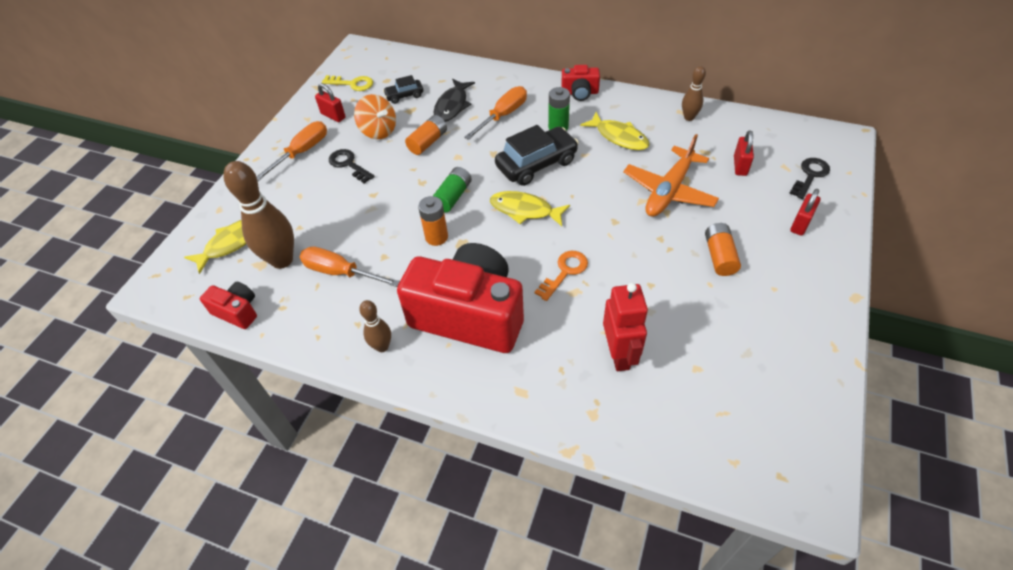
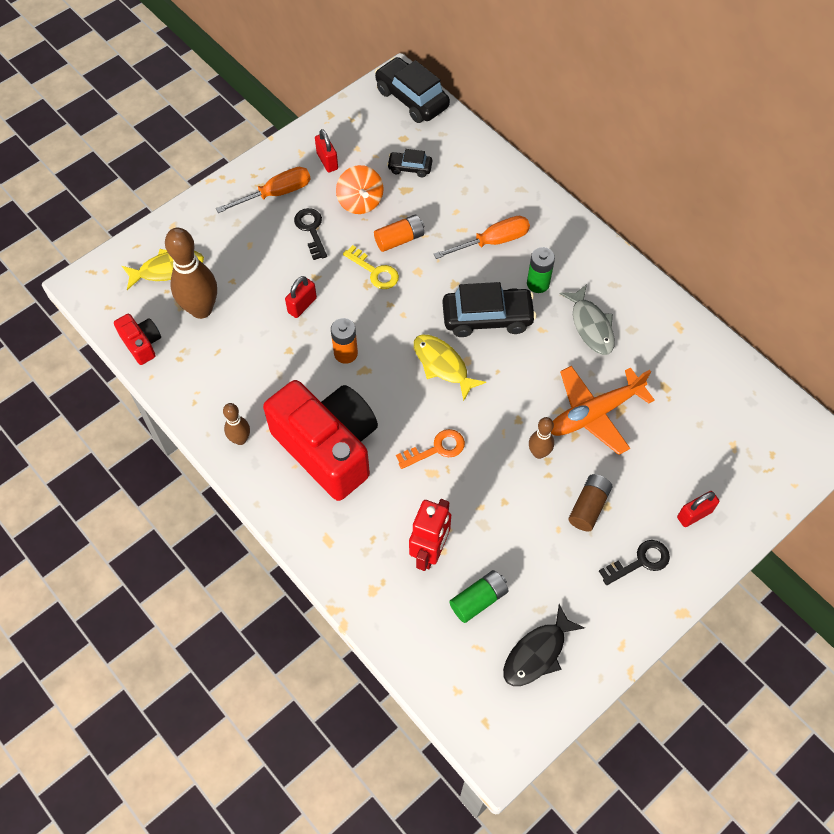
camera: 25 degrees right, 10 degrees up
orange screwdriver [300,246,400,287] -> none
yellow key [322,75,373,91] -> yellow key moved to [343,245,399,289]
black fish [433,79,475,122] -> black fish moved to [503,604,585,686]
green battery [433,167,472,213] -> green battery moved to [449,570,509,623]
red camera [561,65,600,101] -> none
yellow fish [580,112,650,150] -> grey fish [560,285,615,355]
brown bowling pin [682,66,706,121] -> brown bowling pin moved to [529,417,554,459]
orange battery [705,223,741,276] -> brown battery [568,474,612,532]
red padlock [734,130,754,176] -> red padlock moved to [285,276,317,318]
black key [789,158,830,199] -> black key moved to [599,540,670,585]
none -> black car [375,57,450,123]

